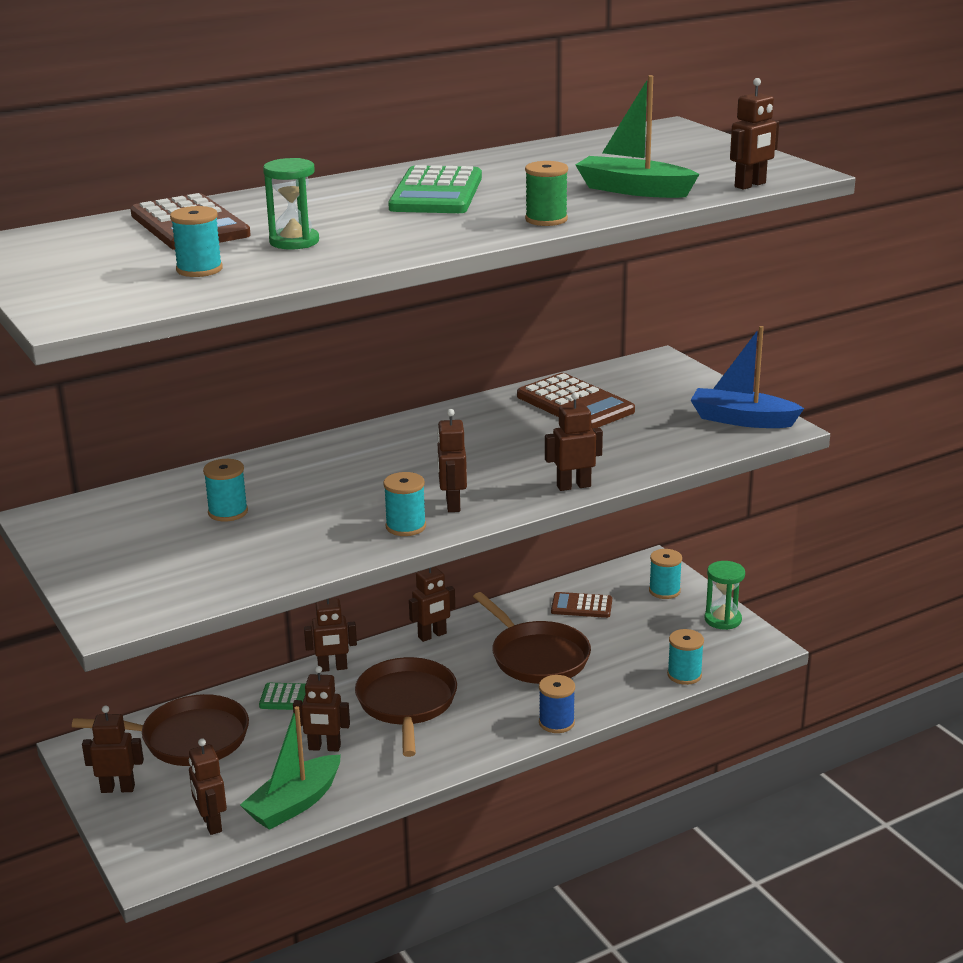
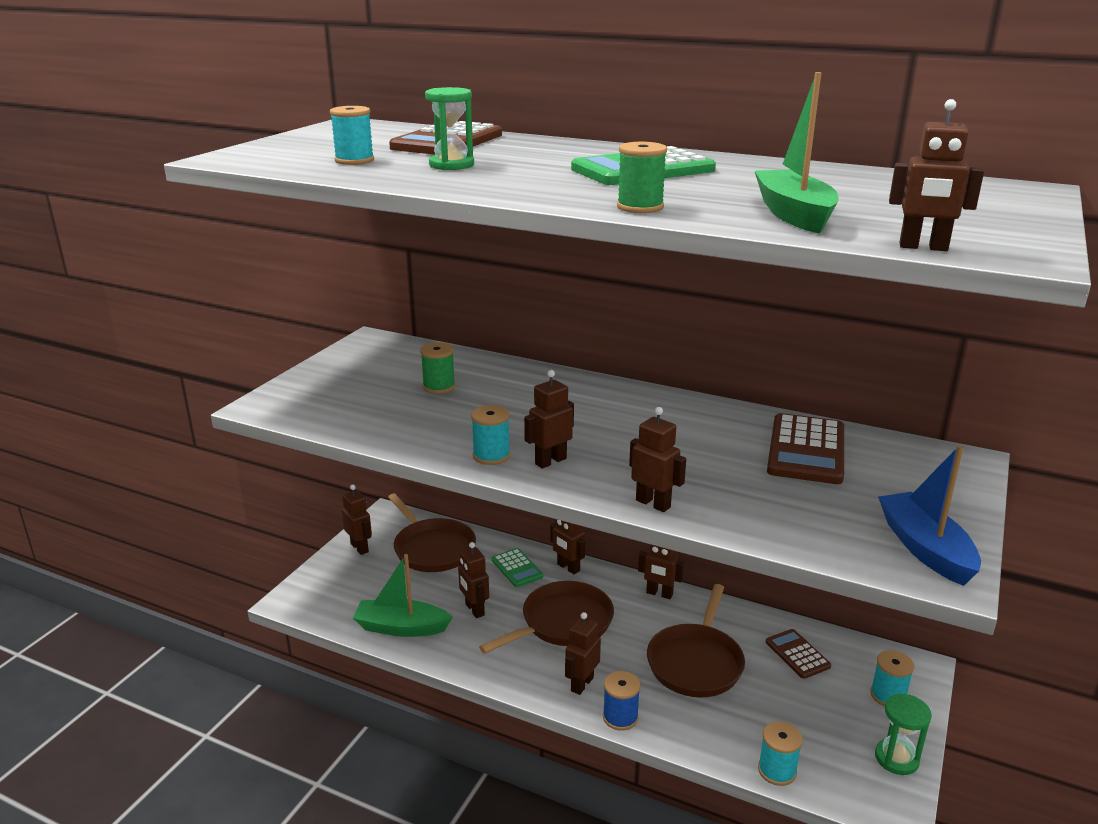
camera: 55 degrees right, 0 degrees up
brown robot [189,738,227,835] -> brown robot moved to [565,612,601,695]
turquoise spool [203,459,248,521] -> green spool [420,342,455,394]

